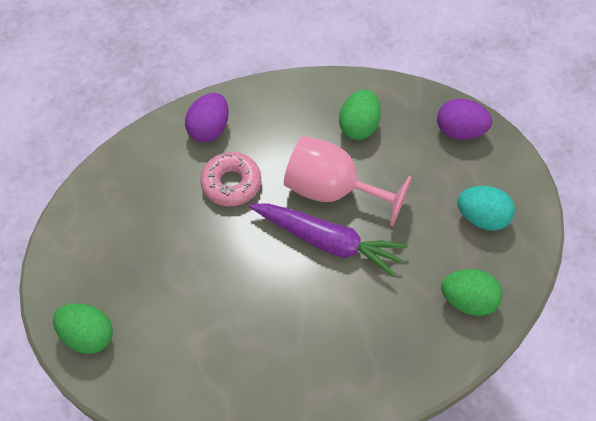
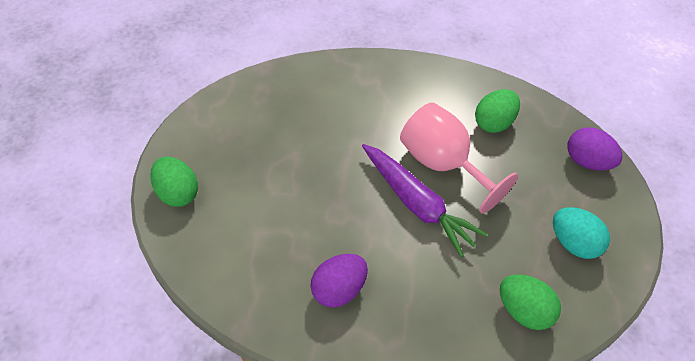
camera: 25 degrees right, 5 degrees down
purple egg [185,93,229,143] -> purple egg moved to [310,254,368,308]
pink donut [200,152,261,206] -> none

